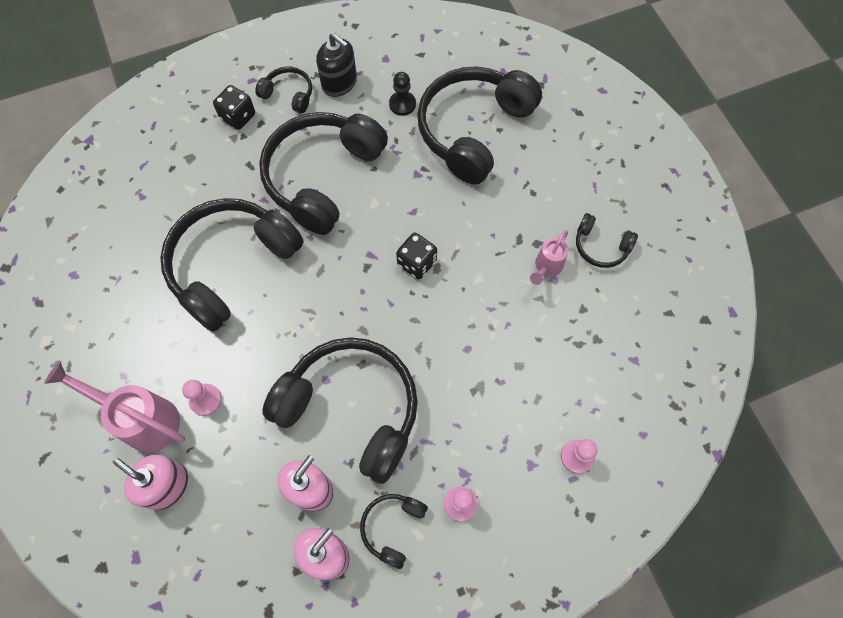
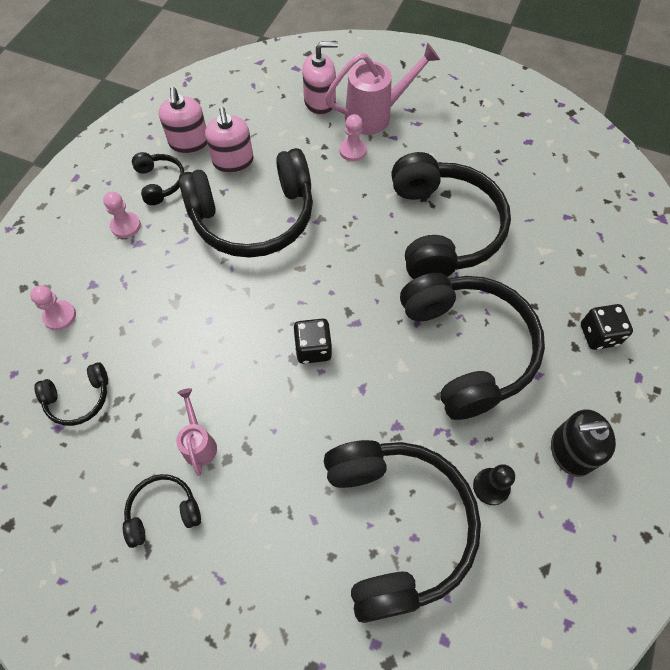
camera: 135 degrees right, 5 degrees down
black headphones [255,66,312,113] -> black headphones moved to [34,362,108,426]

